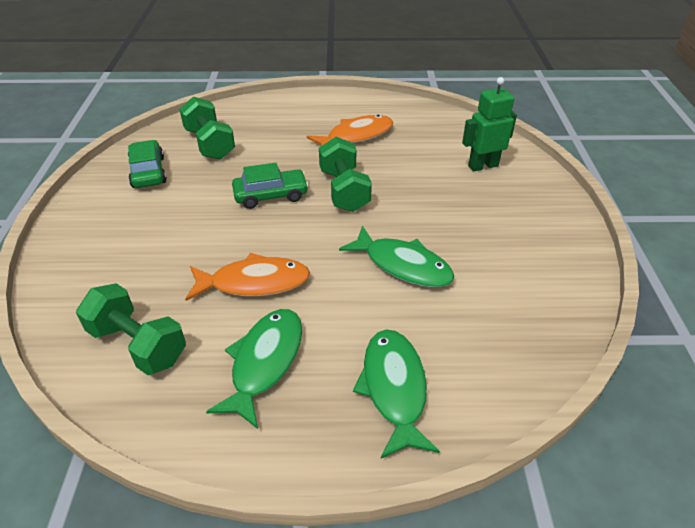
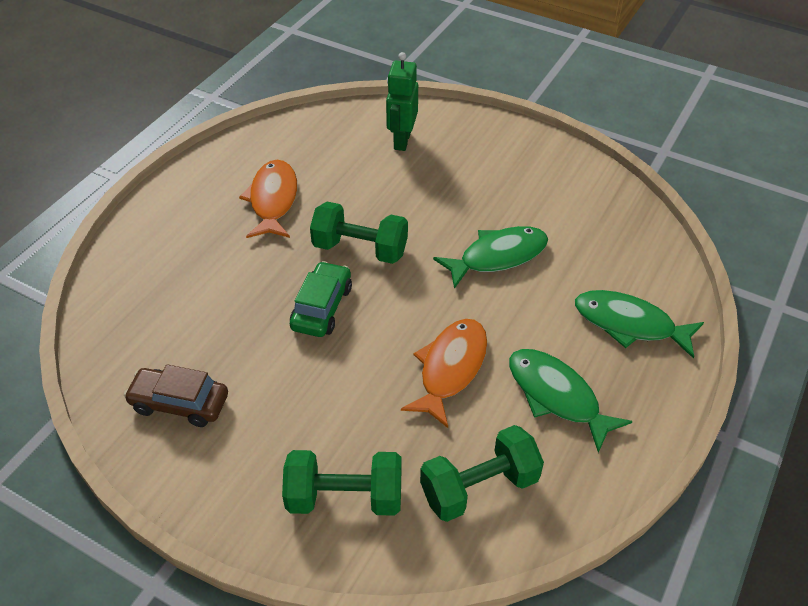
camera: 60 degrees left, 5 degrees up
green car [128,140,167,188] -> brown car [124,364,228,427]
green dumbbell [179,96,235,160] -> green dumbbell moved to [282,450,401,516]

